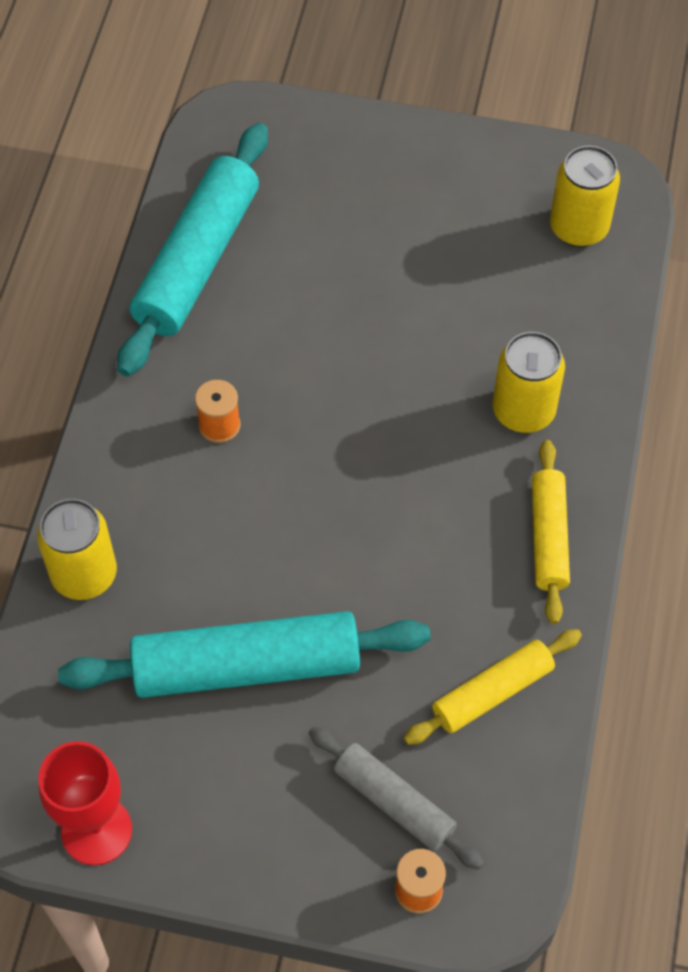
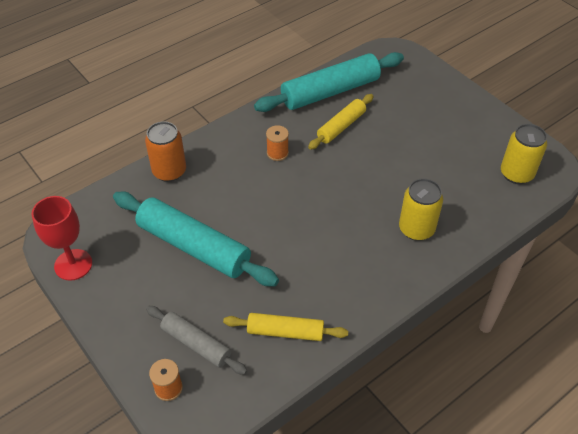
camera: 40 degrees right, 10 degrees down
yellow can [37,499,117,600] -> orange can [145,121,186,182]
grey rolling pin [309,727,484,870] -> grey rolling pin turned 45 degrees counterclockwise [146,306,247,375]
yellow rolling pin [532,440,570,624] -> yellow rolling pin moved to [308,94,374,150]

